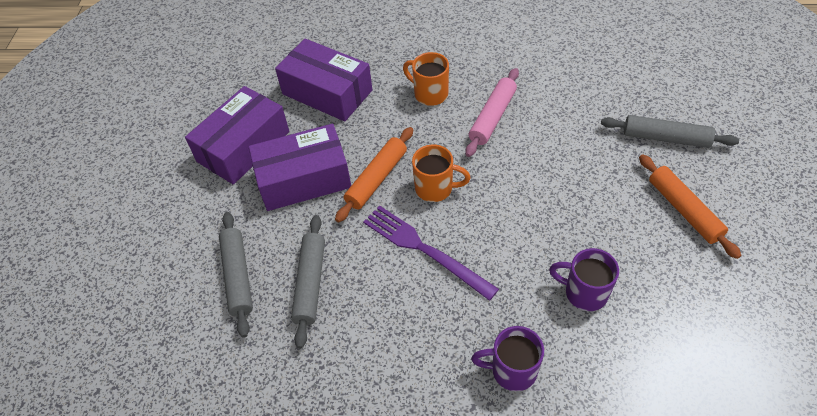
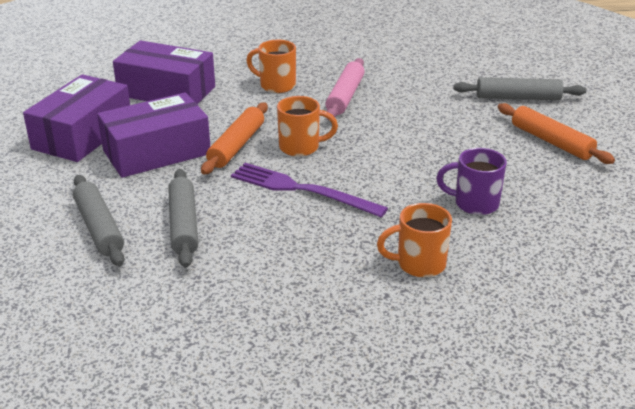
camera: 15 degrees left, 20 degrees down
purple mug [471,326,544,391] -> orange mug [377,203,452,278]

